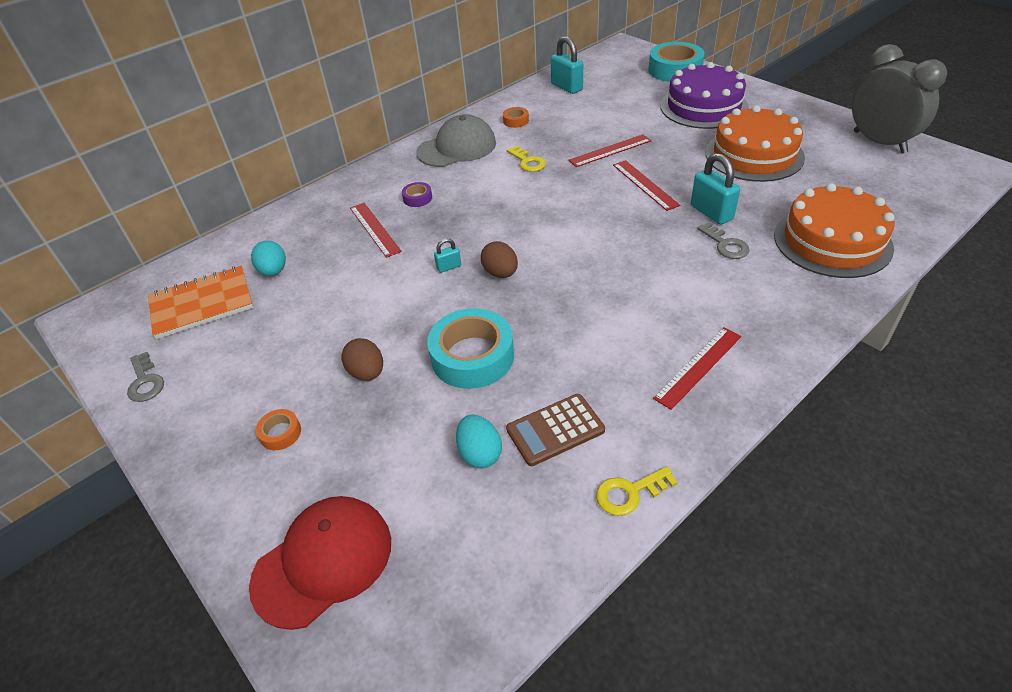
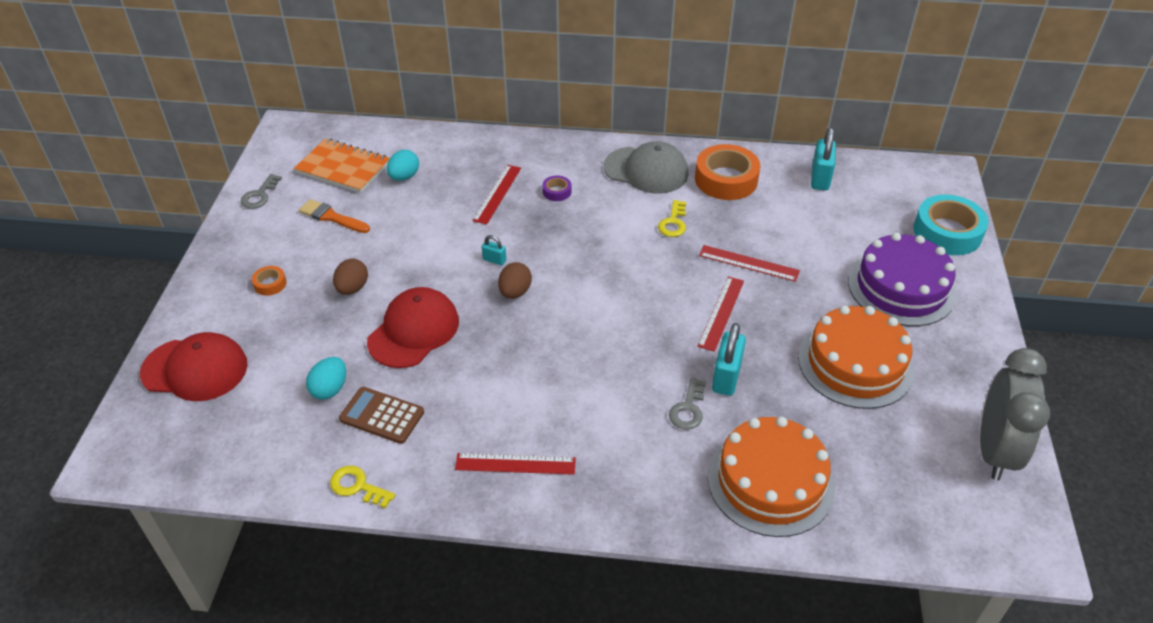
camera: 45 degrees right, 0 degrees up
turquoise tape [427,308,514,389] -> red cap [367,287,459,368]
orange tape [503,107,529,128] -> orange tape [695,144,761,200], size x2.20
none -> orange brush [299,199,370,233]

